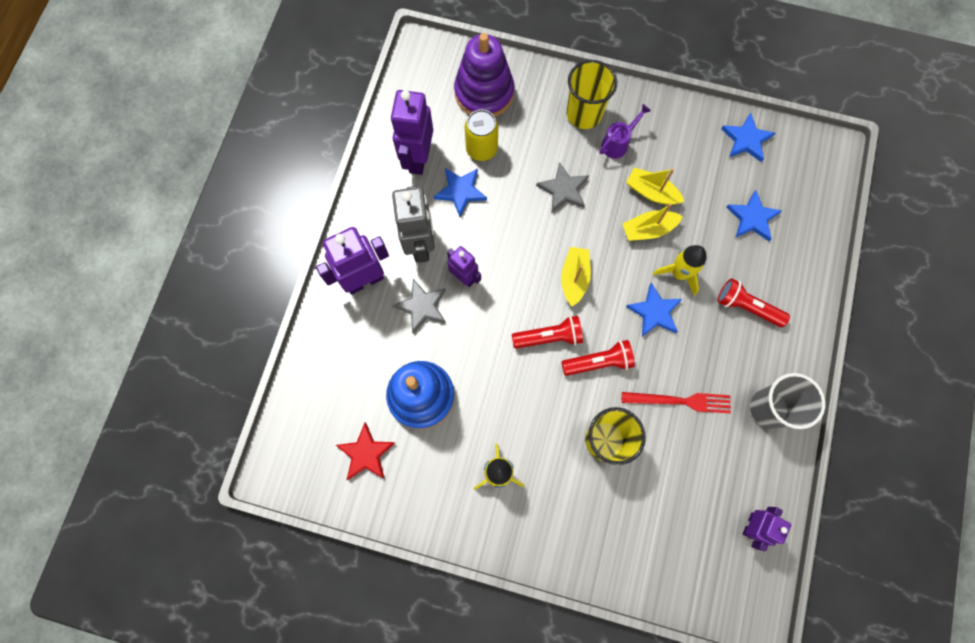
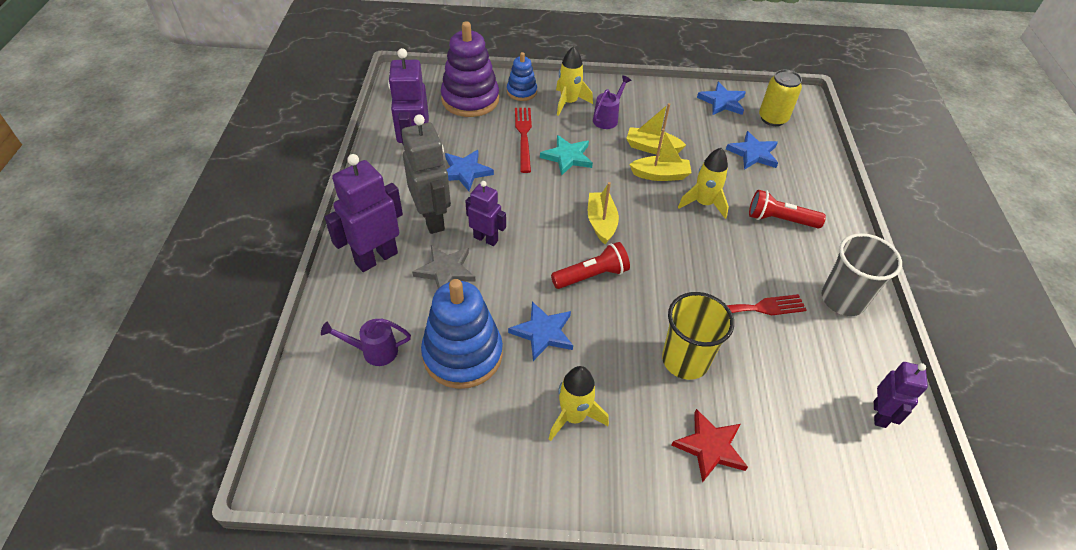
camera: 15 degrees left, 25 degrees down
red star [336,422,395,480] -> red star moved to [672,409,748,483]
yellow can [465,109,498,161] -> yellow can moved to [759,70,802,126]
grey star [536,162,589,212] -> turquoise star [540,135,593,176]
red flashlight [561,340,635,376] -> none
yellow cup [567,60,617,129] -> yellow rocket [556,46,593,116]
yellow boat [622,203,683,241] -> yellow boat turned 150 degrees counterclockwise [629,129,692,181]
blue star [626,283,682,337] -> blue star moved to [508,302,573,361]
none -> purple watering can [321,319,411,366]
none -> blue stacking toy [507,52,537,101]
none -> red fork [515,108,532,173]

